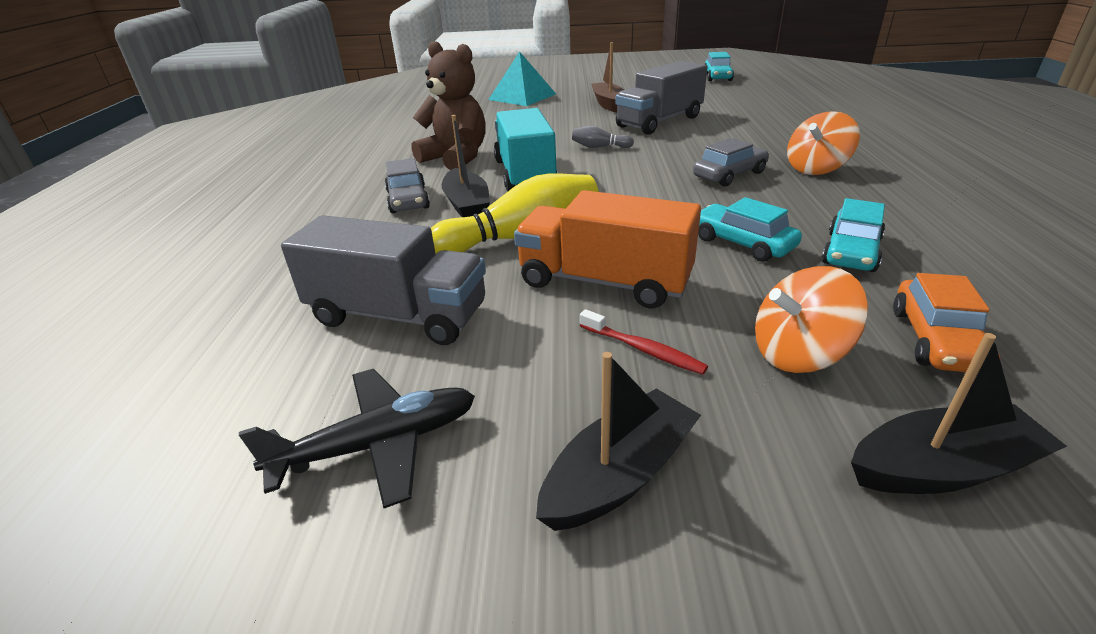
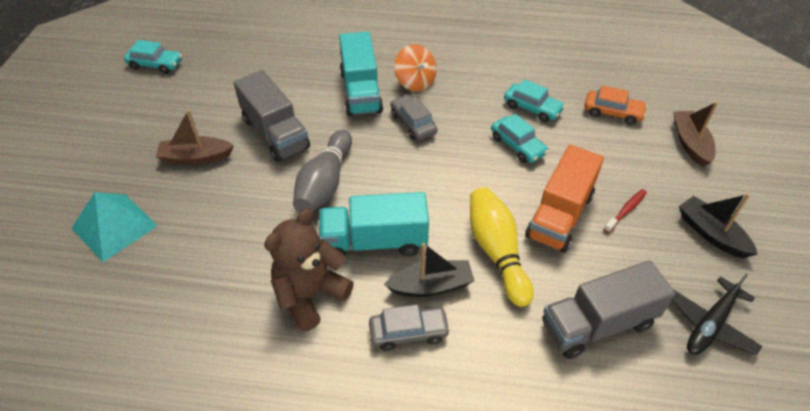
camera: 85 degrees left, 15 degrees up
black plane [239,369,475,508] -> black plane turned 120 degrees counterclockwise [671,274,762,355]
grey truck [281,215,486,345] -> grey truck turned 135 degrees counterclockwise [542,260,675,359]
grey bowling pin [572,126,634,148] -> grey bowling pin [293,130,352,212], size x2.11
turquoise car [698,197,802,262] -> turquoise car turned 90 degrees counterclockwise [491,114,549,163]
orange spinning top [755,266,868,373] -> none
black boat [851,333,1067,494] -> brown boat [673,102,718,167]
none -> turquoise truck [339,31,383,116]

